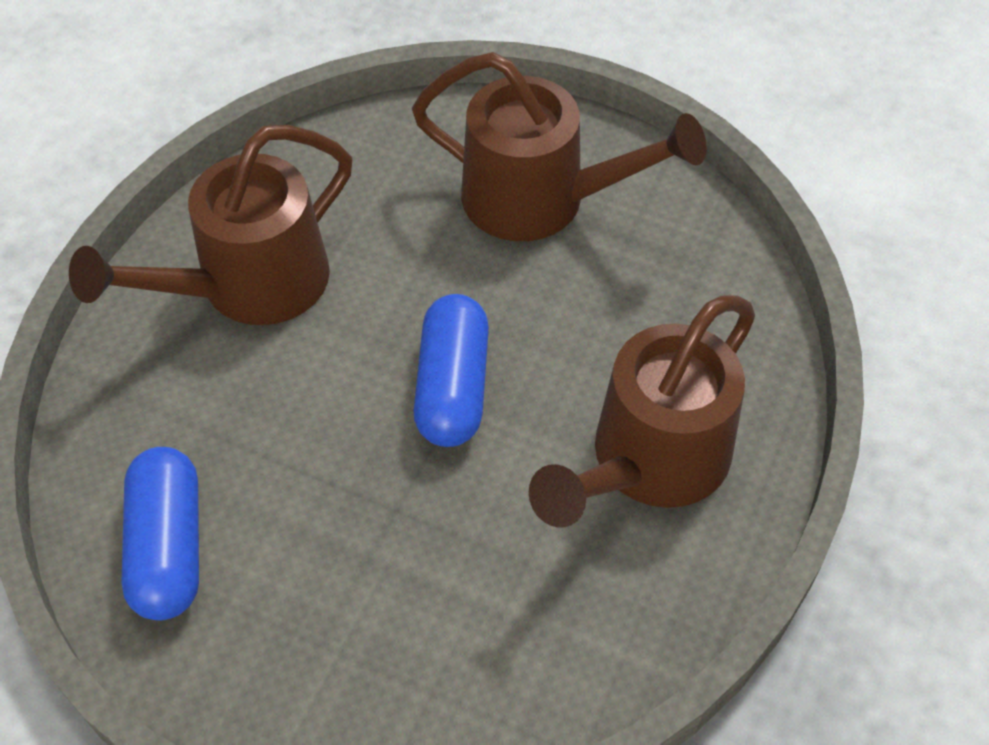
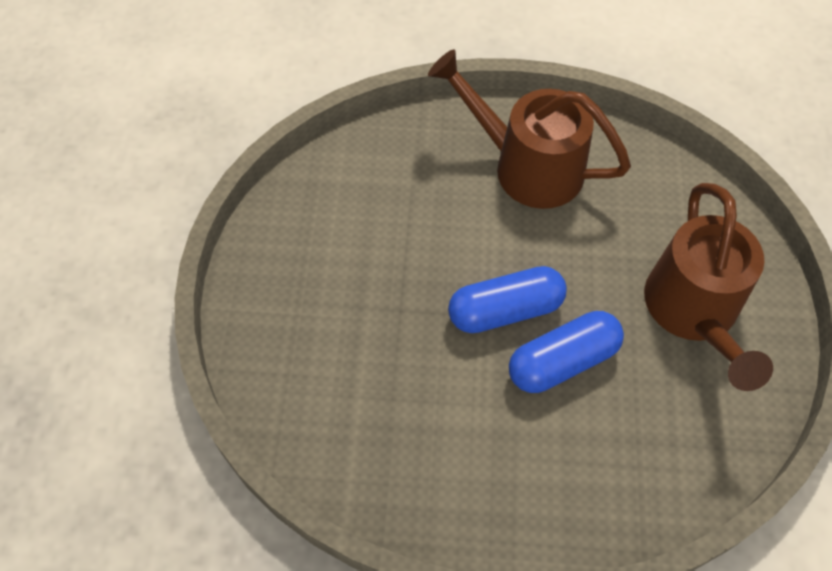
camera: 70 degrees right, 5 degrees up
blue capsule [122,447,199,621] -> blue capsule moved to [509,311,624,393]
brown watering can [529,295,755,527] -> none

